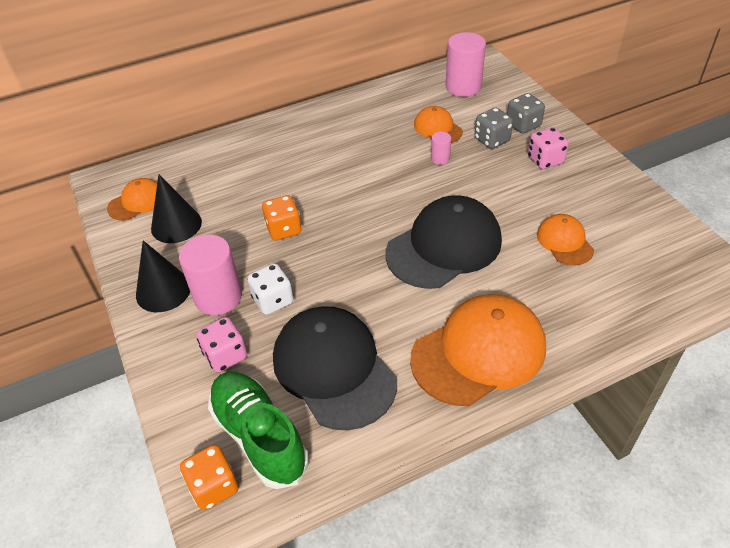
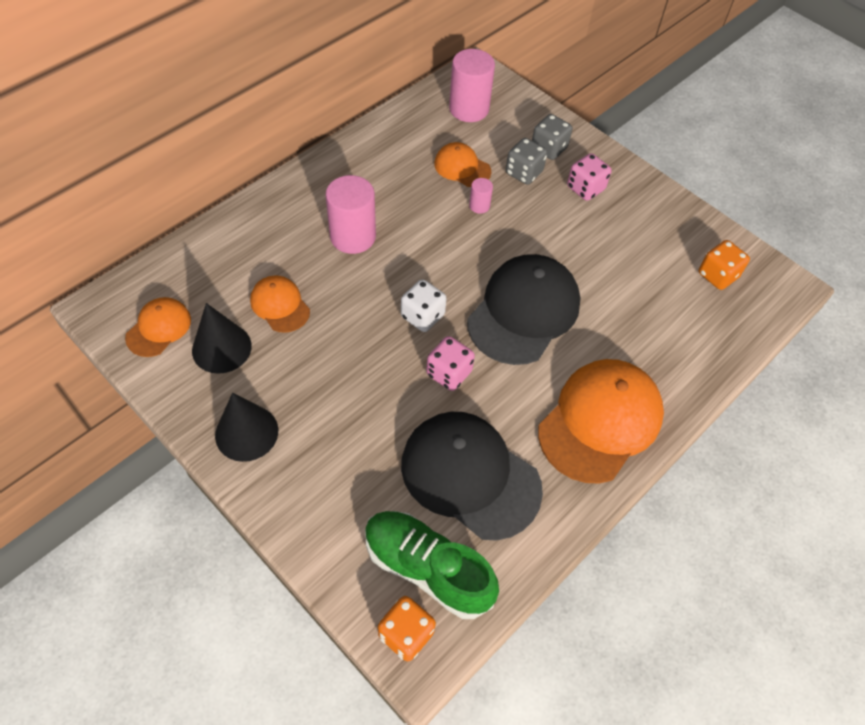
camera: 25 degrees left, 10 degrees up
pink cylinder [179,235,242,315] -> pink cylinder moved to [326,175,376,254]
pink dice [196,317,247,372] -> pink dice moved to [426,336,475,391]
white dice [247,263,294,315] -> white dice moved to [401,279,447,332]
orange dice [262,195,302,241] -> orange dice moved to [699,240,750,290]
orange cap [537,214,594,265] -> orange cap moved to [250,276,310,333]

